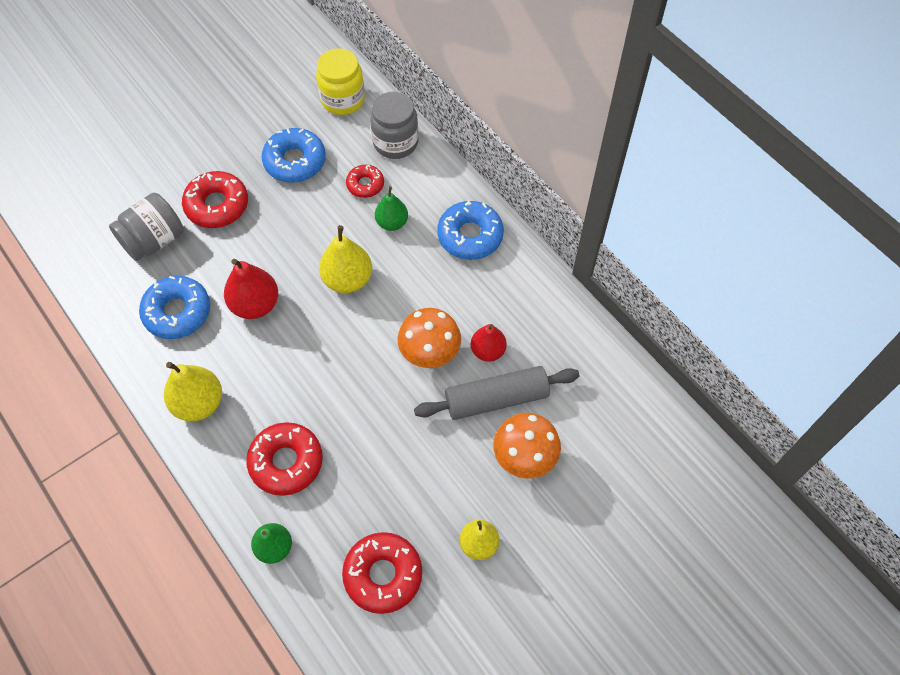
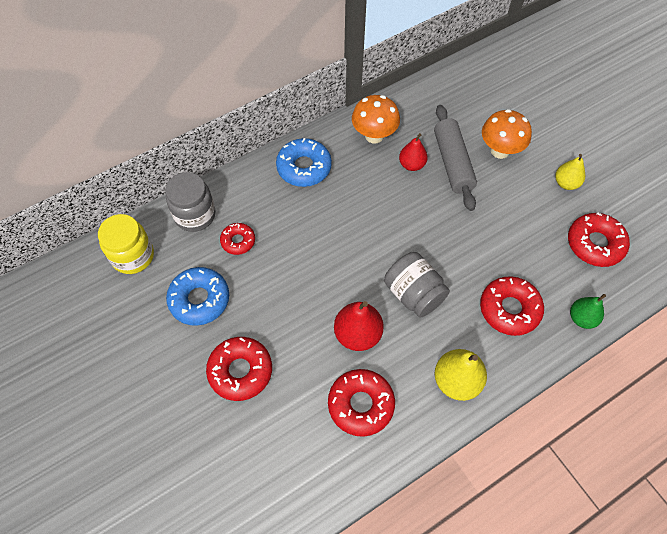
camera: 85 degrees left, 0 degrees up
grey jar [109,193,184,261] -> grey jar moved to [384,252,450,318]
blue donut [139,276,210,339] -> red donut [328,369,395,437]
yellow pear [319,225,372,293] -> none
green pear [375,186,408,231] -> none
orange mushroom [398,308,461,368] -> orange mushroom moved to [352,95,400,144]

